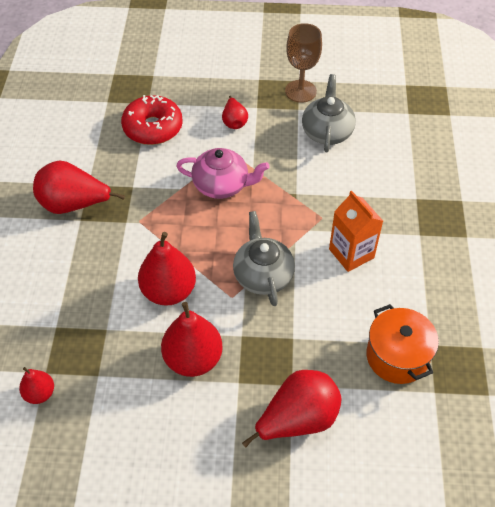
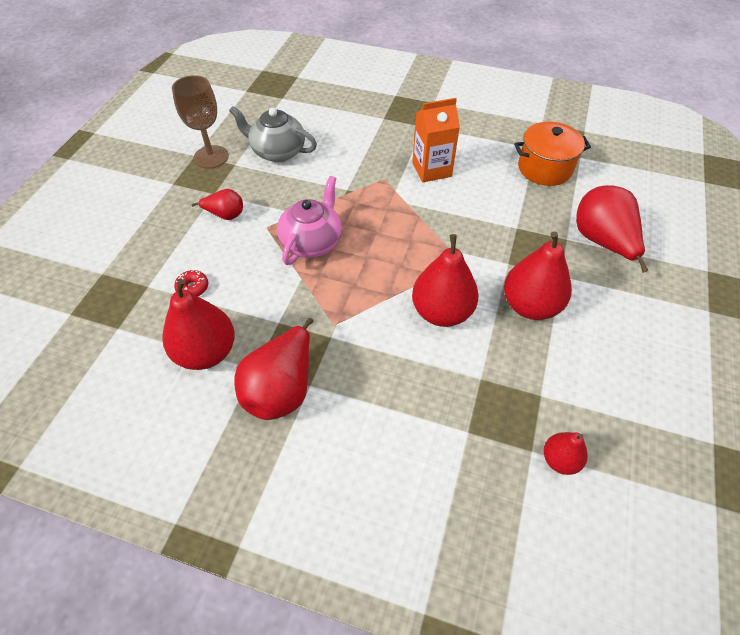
camera: 75 degrees left, 0 degrees up
red donut [121,95,183,145] -> red donut [174,270,208,297], size x0.43
grey teapot [233,211,295,306] -> none
none -> red pear [163,279,235,370]

